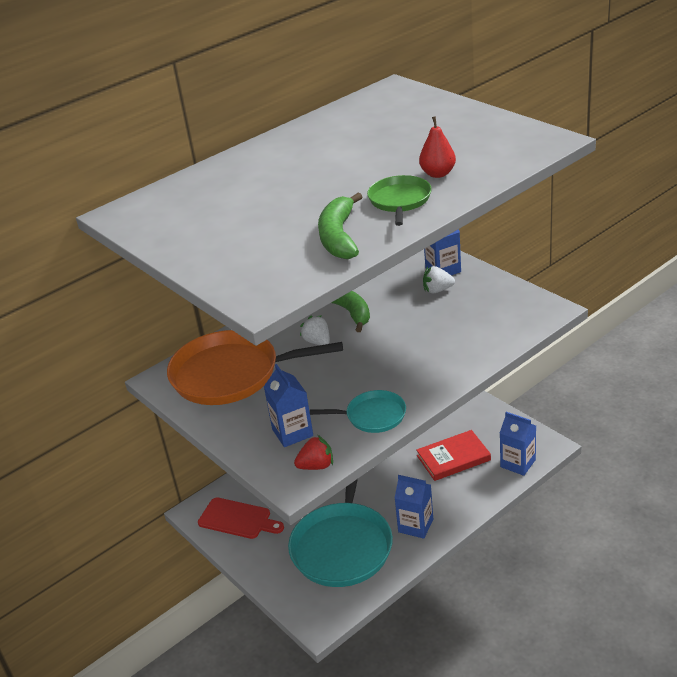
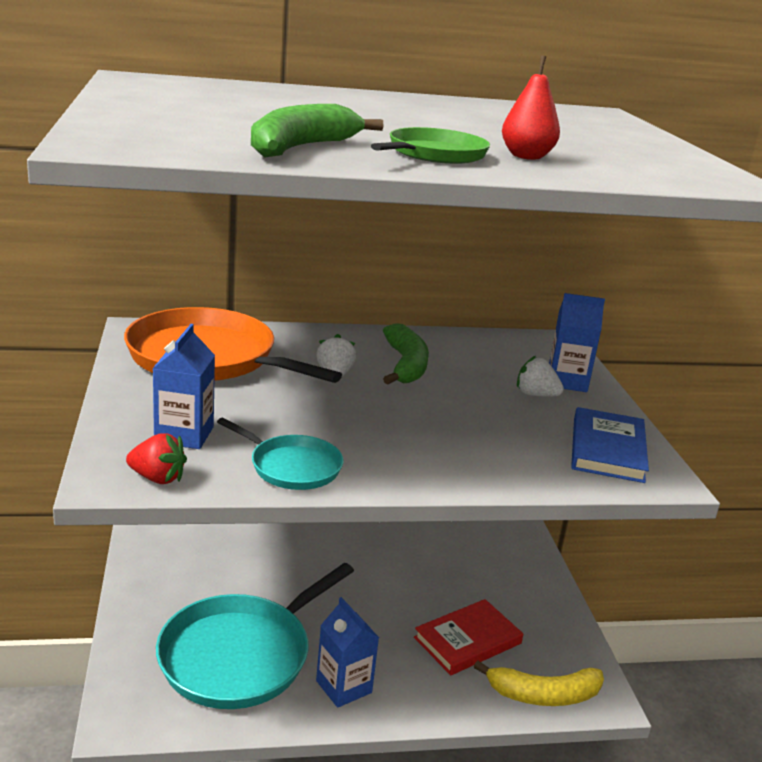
camera: 25 degrees right, 10 degrees down
red cutting board [198,497,284,539] -> none
red book [416,430,491,481] -> red book turned 45 degrees counterclockwise [414,599,523,675]
blue carton [500,412,536,476] -> yellow banana [474,661,604,706]
none -> blue book [571,407,649,483]

